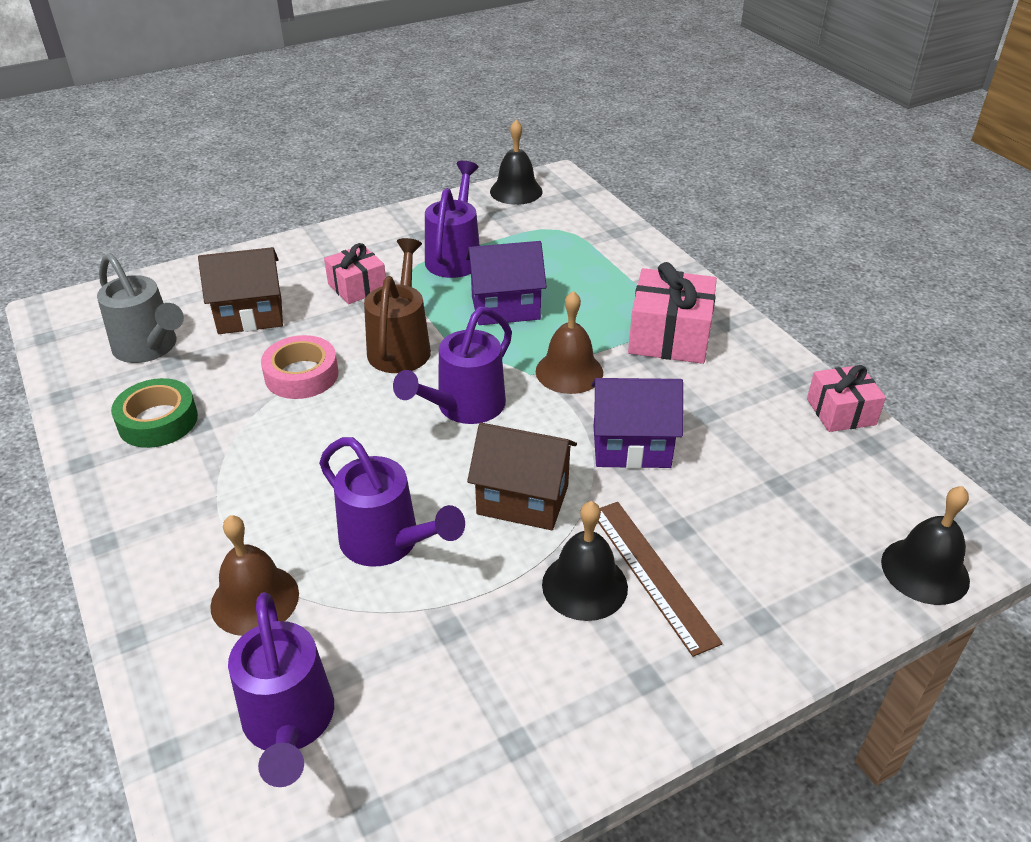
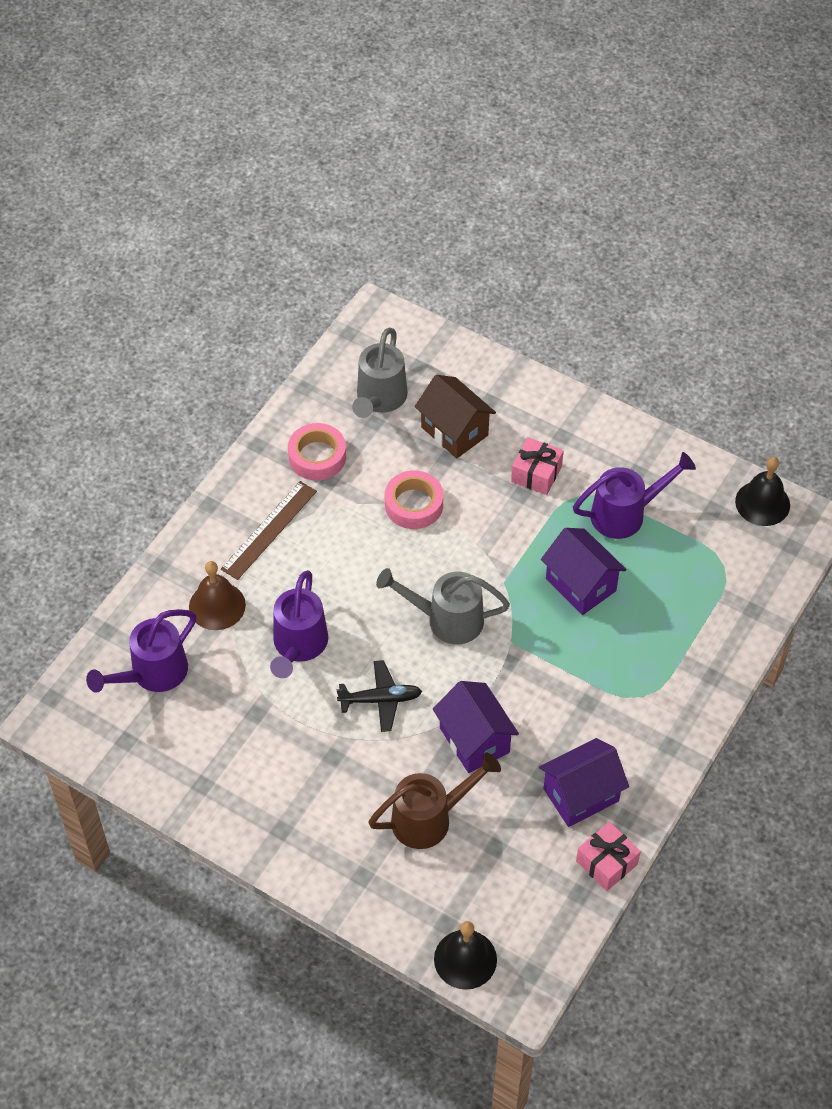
camera: 60 degrees right, 15 degrees up
green tape [111,378,198,448] -> pink tape [288,423,346,480]
brown watering can [364,238,431,373] -> brown watering can moved to [368,753,501,849]
purple watering can [393,307,512,424] -> grey watering can [376,568,510,644]
brown house [467,423,577,530] -> black plane [337,660,422,732]
brown bell [536,291,603,394] -> none
black bell [542,501,628,621] -> none
brown ruler [598,502,723,657] -> brown ruler moved to [221,481,317,580]
pink gift [628,262,717,364] -> none
none -> purple house [539,738,629,827]

